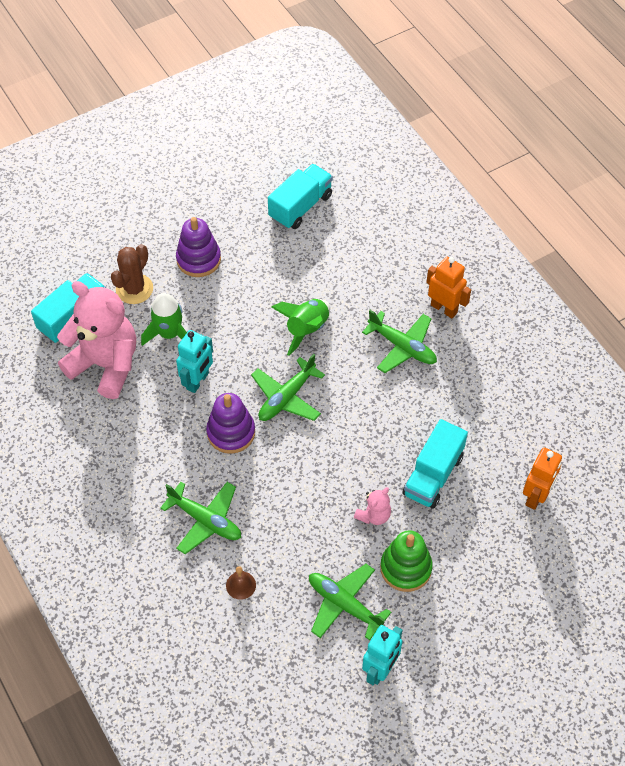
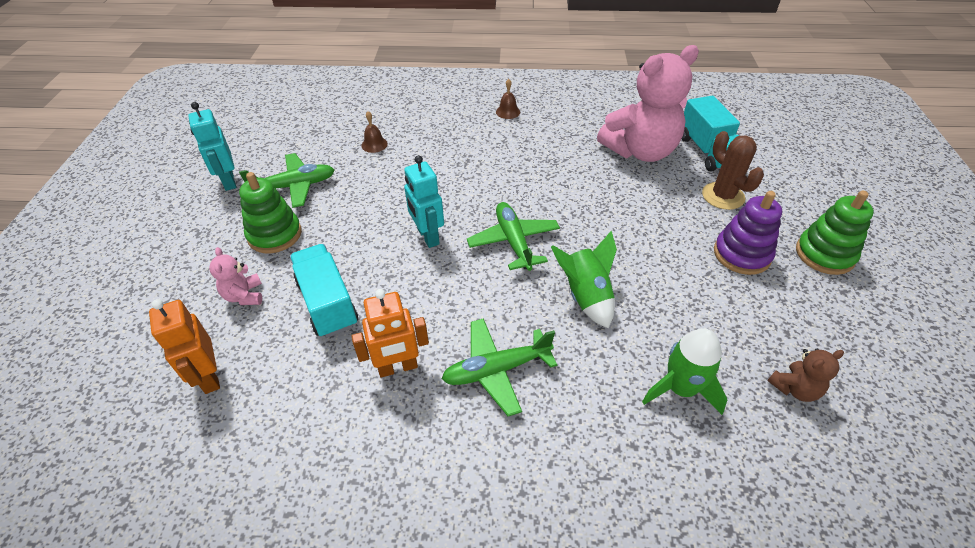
camera: 125 degrees right, 10 degrees down
green rocket [141,293,187,346] -> green rocket moved to [642,328,728,415]
green plane [160,482,241,554] -> none
turquoise robot [176,330,213,393] -> turquoise robot moved to [404,155,444,248]
purple stacking toy [206,393,255,454] -> none
turquoise truck [268,164,333,229] -> brown teddy bear [767,349,844,402]
pink teddy bear [354,487,391,525] -> pink teddy bear moved to [209,247,262,305]
orange robot [426,257,471,318] -> orange robot moved to [352,289,429,378]
none -> brown bell [496,79,520,119]
none -> green stacking toy [796,191,874,275]

